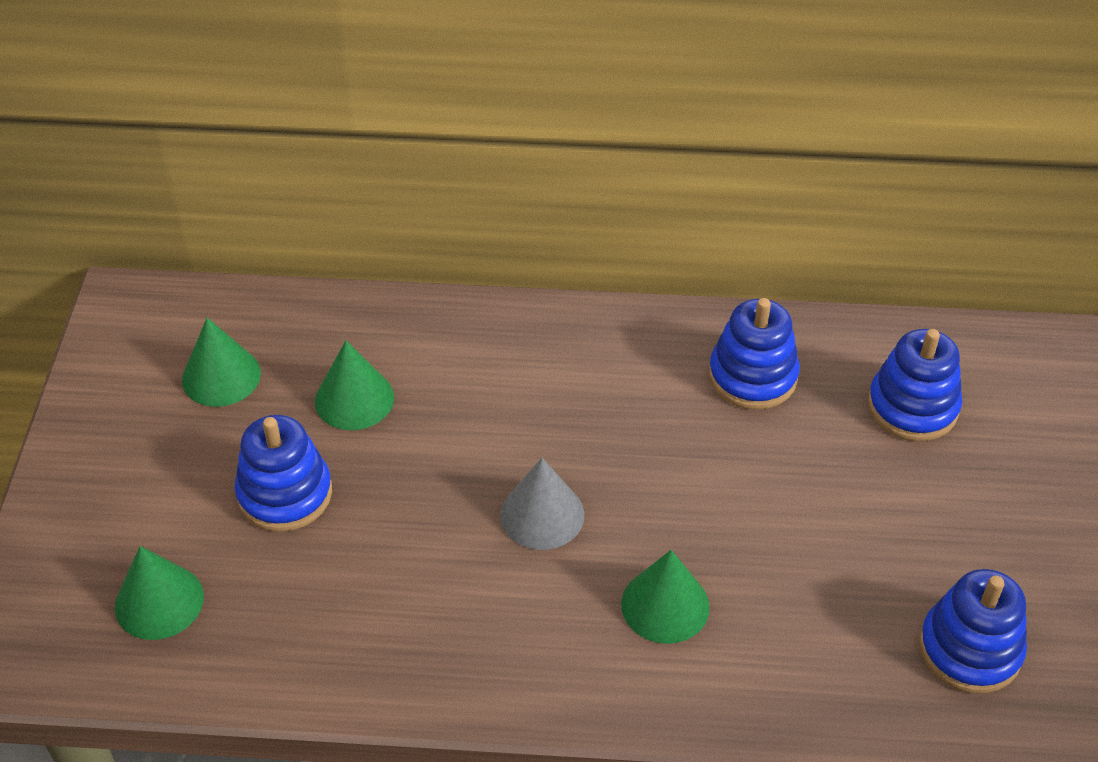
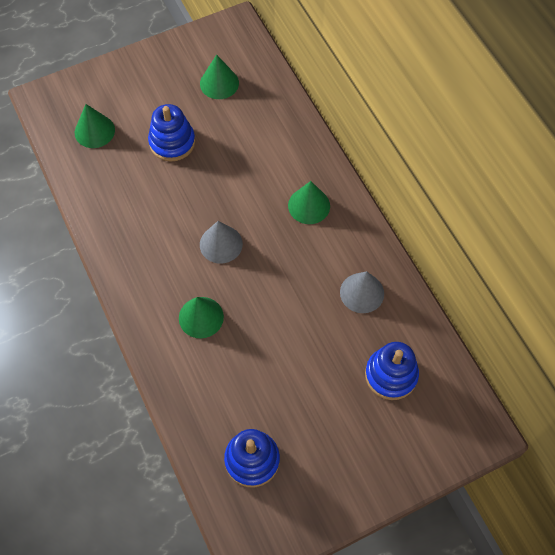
camera: 60 degrees right, 15 degrees up
green cone [315,341,394,430] -> green cone moved to [288,181,330,224]
blue stacking toy [709,298,800,410] -> grey cone [340,271,384,313]

